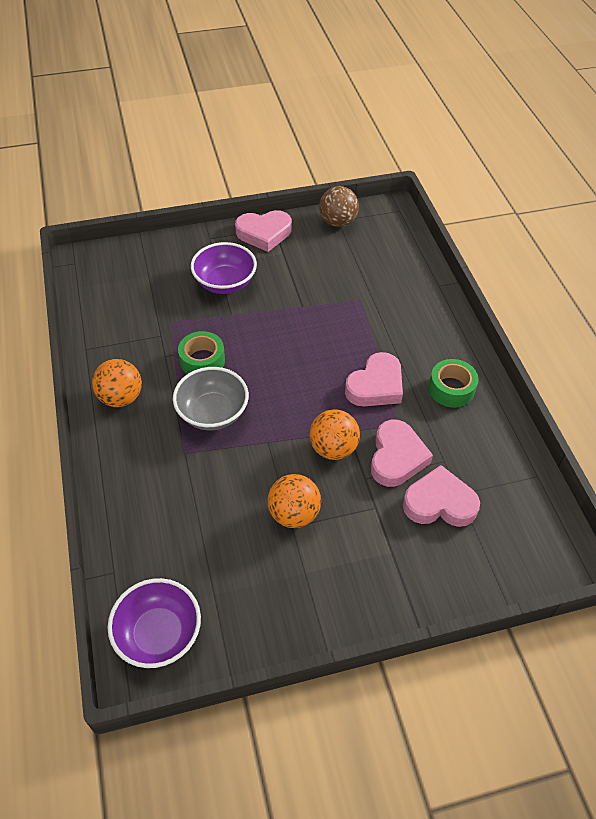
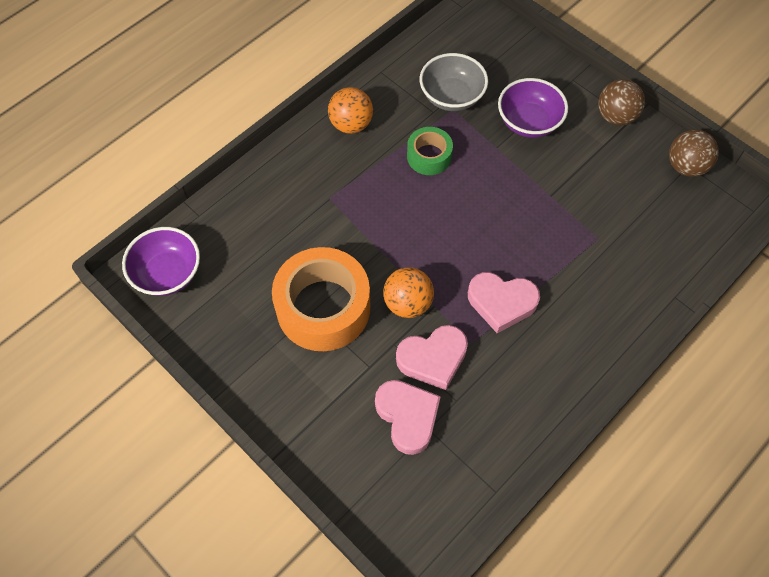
camera: 60 degrees right, 10 degrees up
grey bowl [173,367,249,431] -> grey bowl moved to [420,53,488,111]
pink heart [235,210,292,252] -> brown ball [598,79,645,125]
orange ball [267,474,321,528] -> orange tape [272,247,370,351]
green tape [429,359,479,408] -> none

